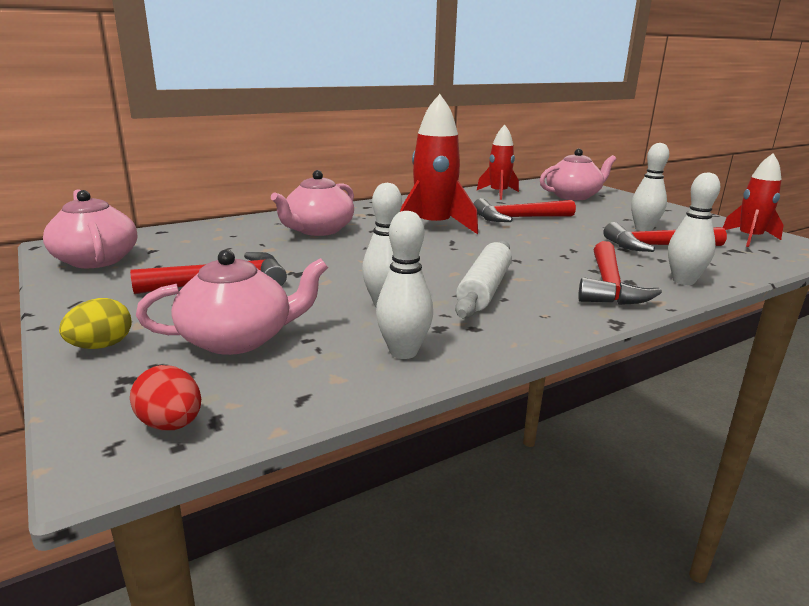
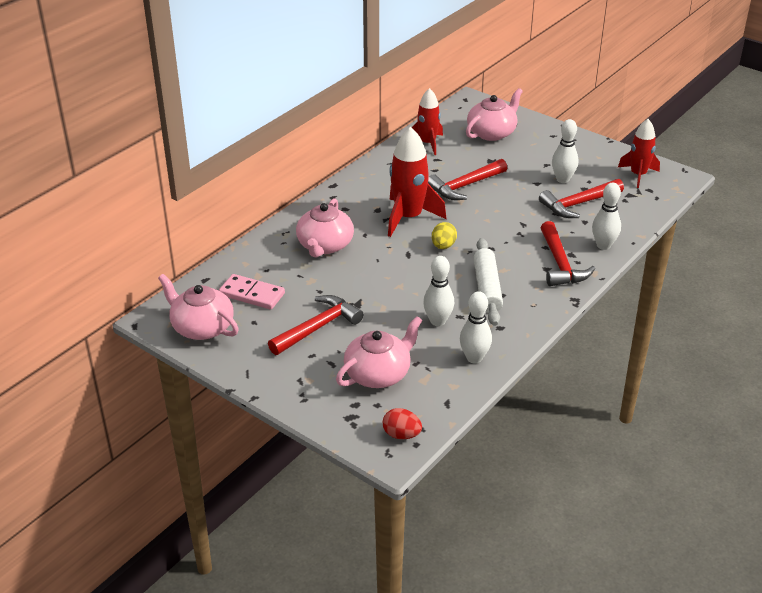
camera: 20 degrees left, 15 degrees up
yellow egg [59,298,132,349] -> yellow egg moved to [432,222,457,249]
none -> pink domino [219,274,285,310]

